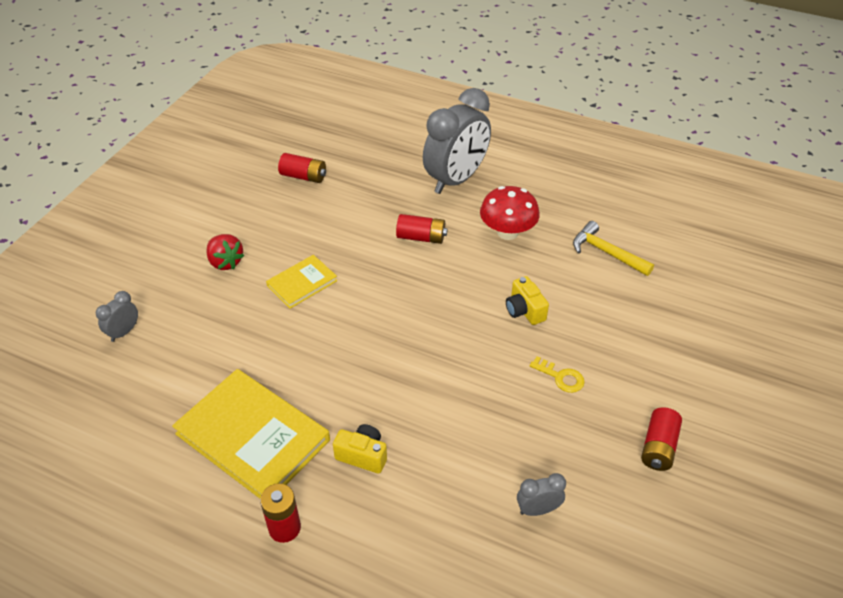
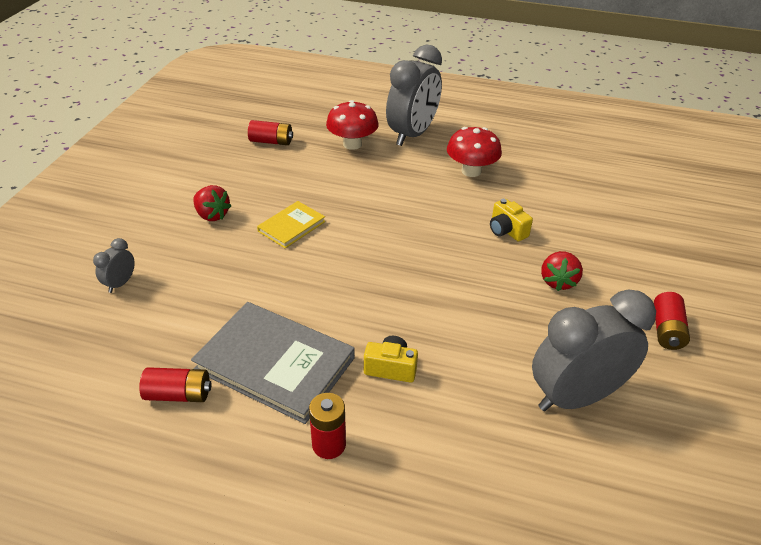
camera: 10 degrees left, 5 degrees down
yellow book [172,369,330,498] -> grey book [191,302,355,424]
red battery [396,214,448,244] -> red battery moved to [139,367,211,402]
grey clock [517,473,566,516] -> grey clock [532,289,656,411], size x2.33
yellow key [530,356,585,393] -> red strawberry [541,251,583,291]
yellow hammer [573,221,654,276] -> none
none -> red mushroom [326,100,378,150]

